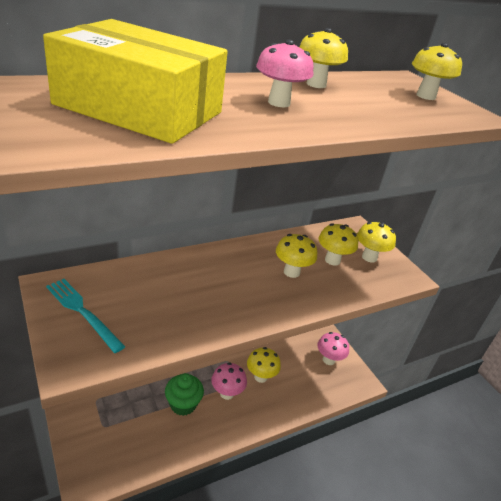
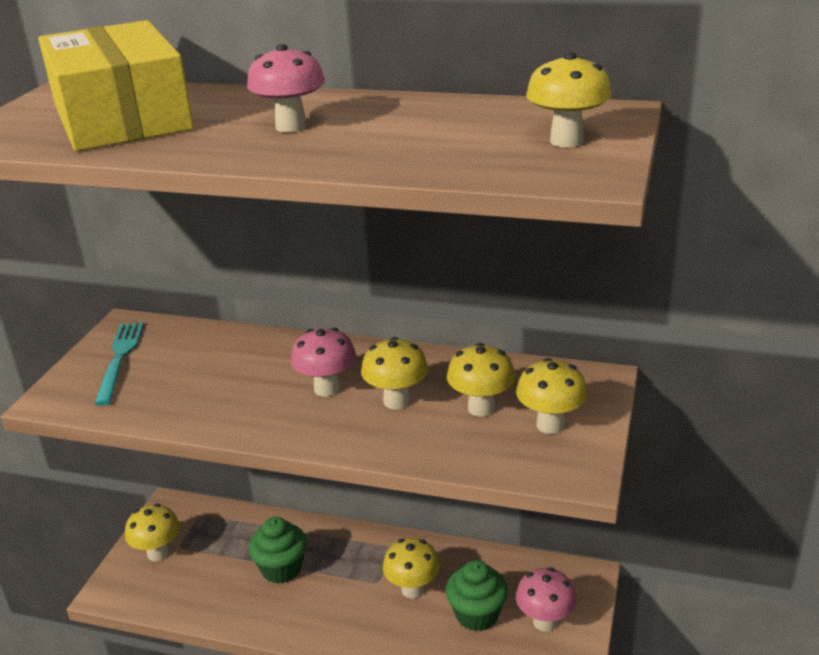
camera: 50 degrees right, 5 degrees down
pink mushroom [211,362,247,400] -> pink mushroom moved to [291,327,356,397]
yellow mushroom [299,28,348,88] -> yellow mushroom moved to [125,503,180,561]
none -> green cupcake [446,560,508,632]

